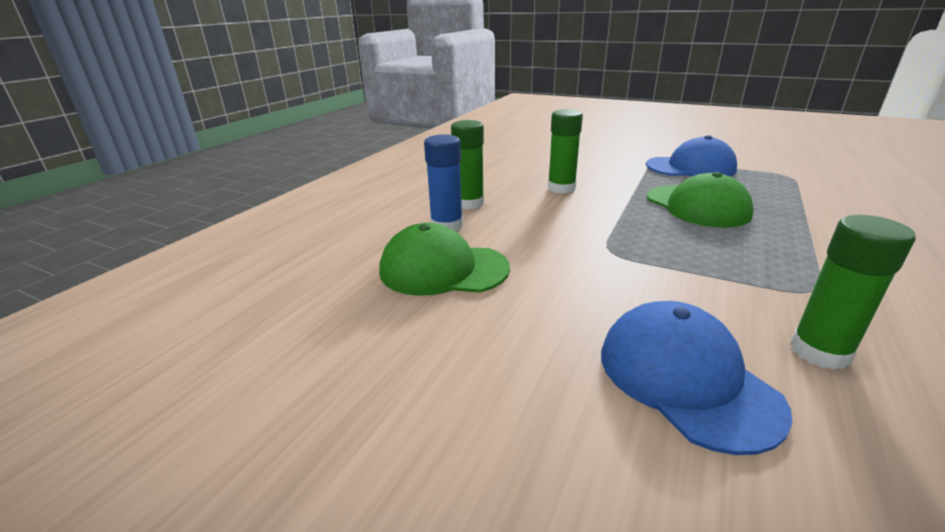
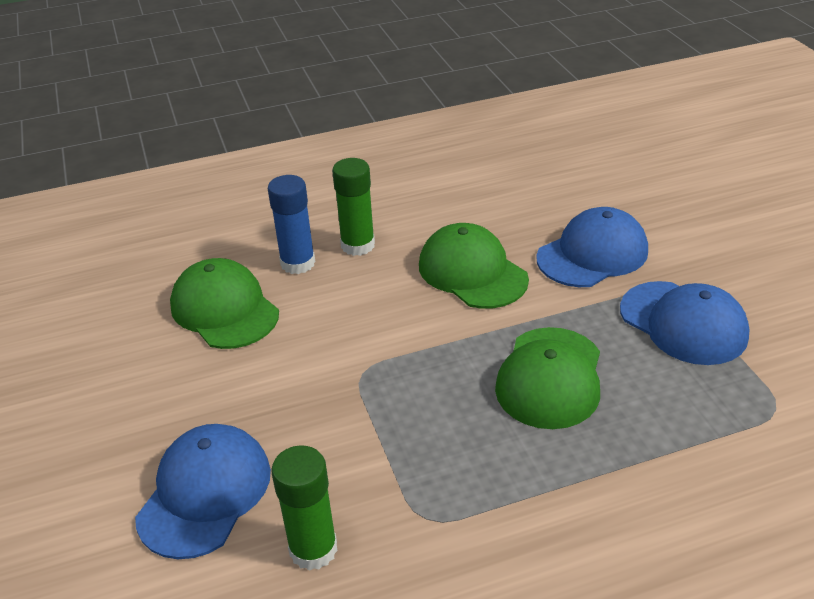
camera: 45 degrees right, 10 degrees up
green glue stick [548,109,583,194] -> green cap [419,223,529,309]
none -> blue cap [536,207,648,287]

